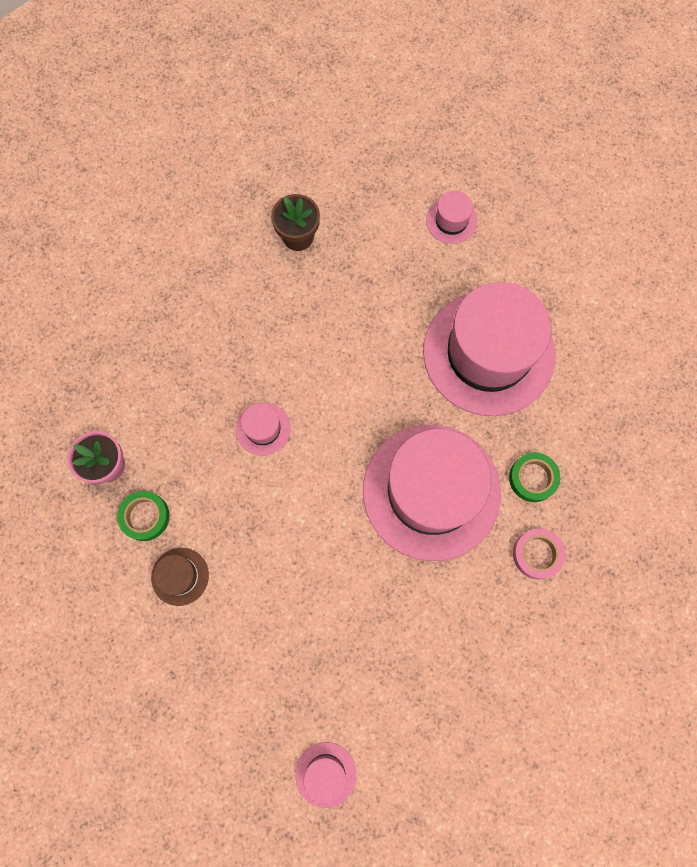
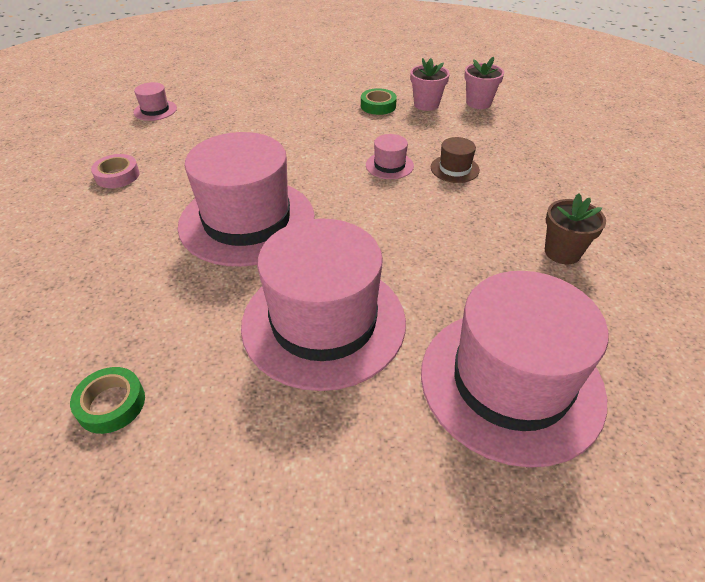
camera: 125 degrees right, 30 degrees down
brown hat [151,548,209,606] -> brown hat moved to [431,137,480,183]
pink hat [426,191,477,244] -> pink hat [421,271,608,467], size x2.47
green tape [509,452,560,502] -> green tape moved to [70,367,145,434]
pink tape [513,528,565,579] -> pink tape moved to [91,154,140,188]
none -> pink flower pot [464,56,504,109]

